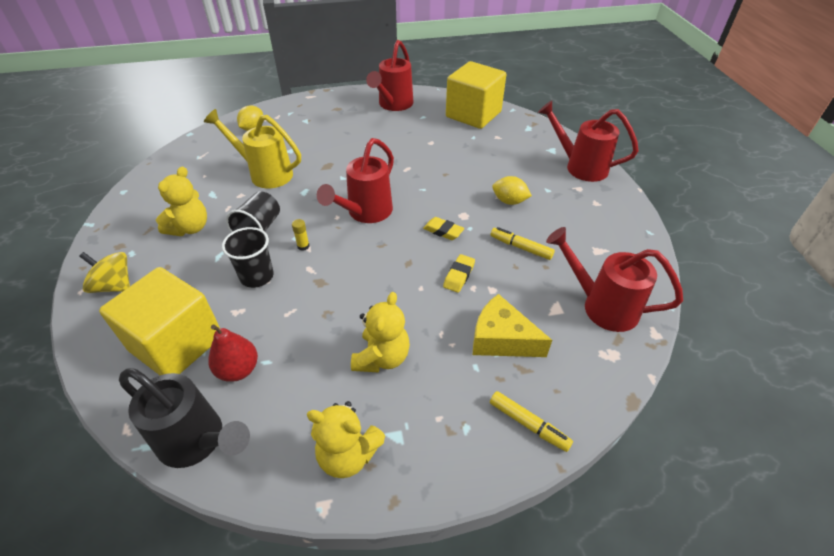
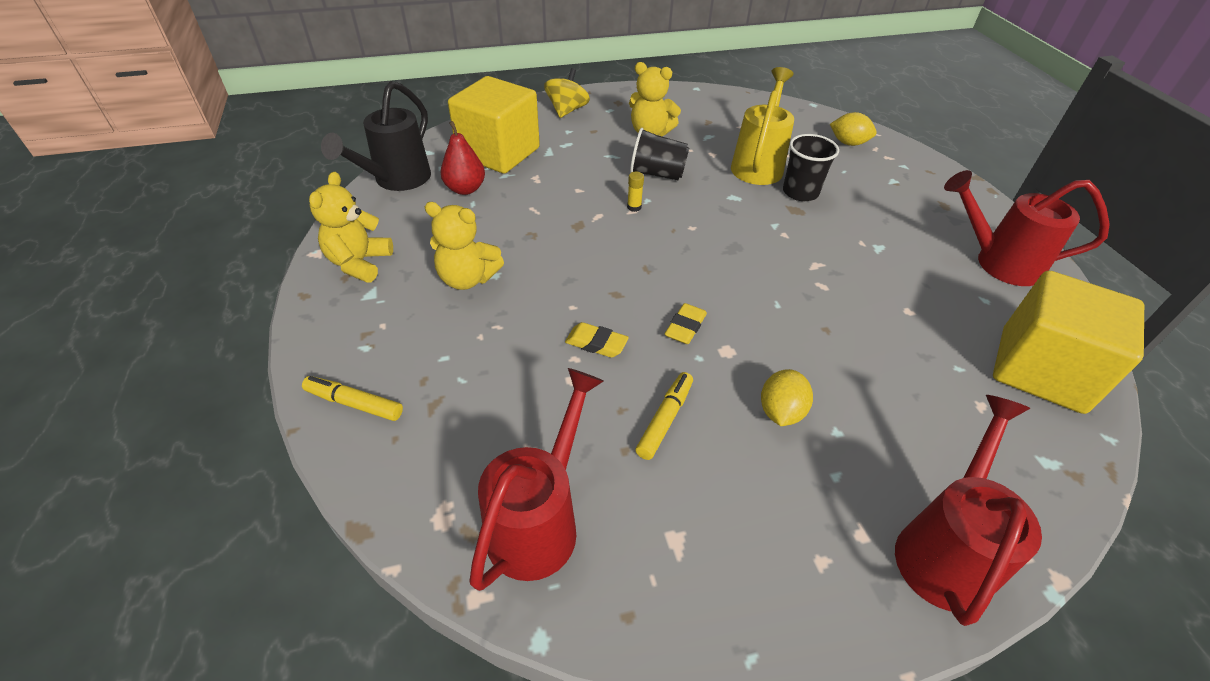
camera: 85 degrees right, 0 degrees up
black cup [222,227,274,288] -> black cup moved to [783,134,839,201]
red watering can [317,138,394,223] -> none
yellow cheese [473,294,552,357] -> none
yellow marker [490,391,573,452] -> yellow marker turned 75 degrees clockwise [302,376,403,421]

